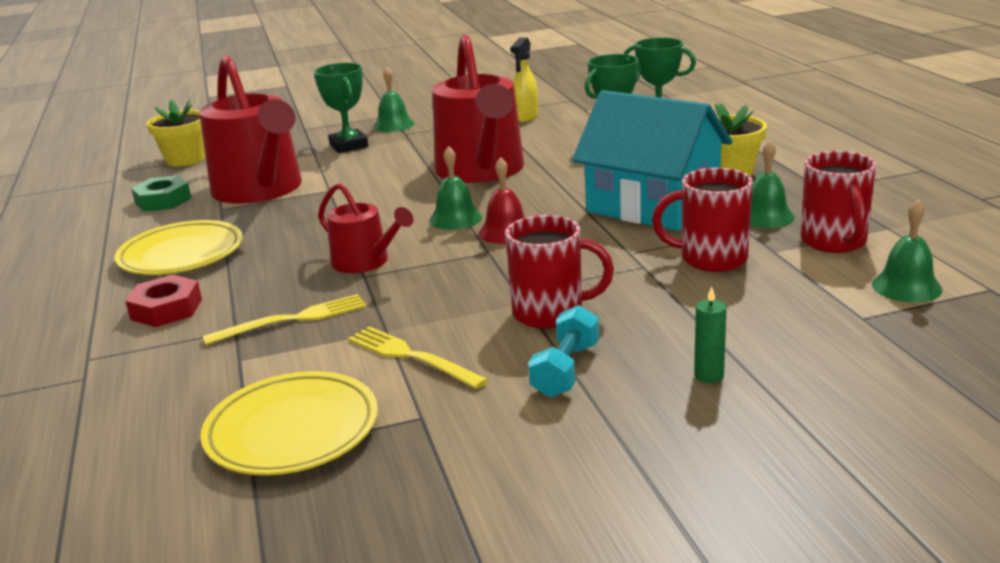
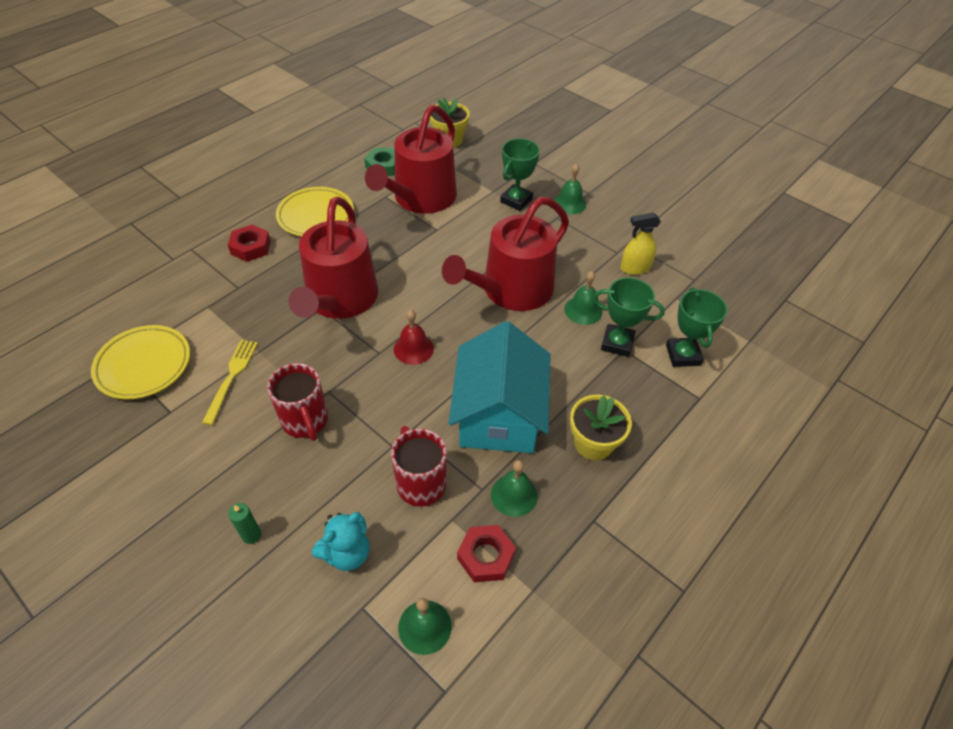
camera: 55 degrees right, 25 degrees up
yellow fork [202,294,366,345] -> none
red watering can [318,183,414,273] -> red watering can [288,197,378,319], size x1.92
green bell [429,146,482,230] -> green bell moved to [564,271,602,325]
turquoise dumbbell [528,305,600,397] -> none
red mug [801,151,876,253] -> red nut [457,525,516,582]
none -> turquoise teddy bear [312,512,370,571]

